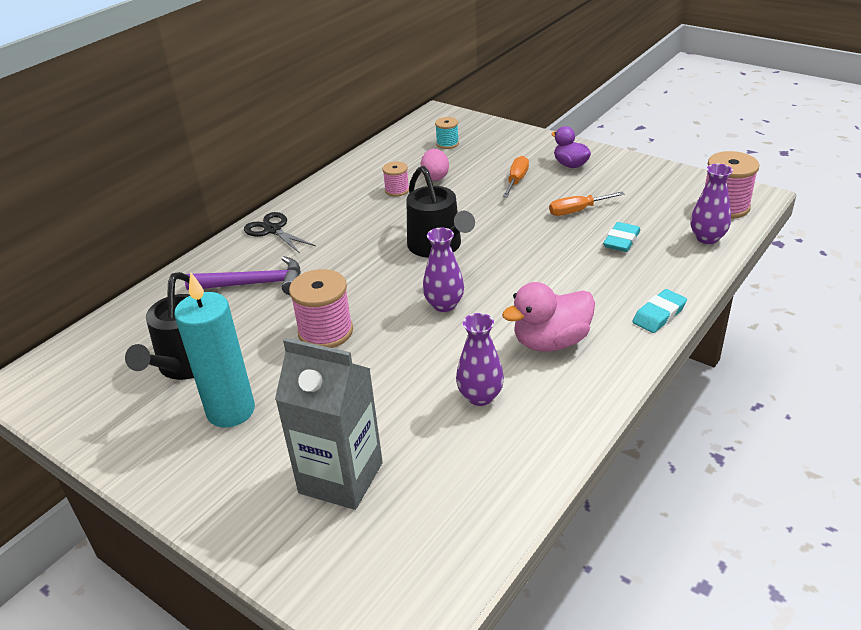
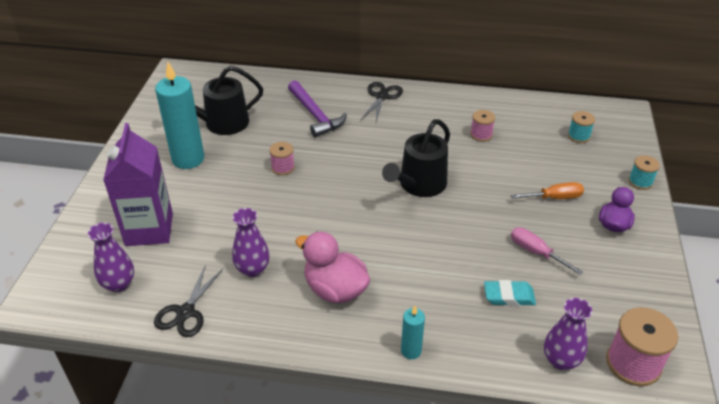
camera: 60 degrees right, 5 degrees up
grey carton [275,338,383,510] -> purple carton [103,123,173,246]
pink spool [289,269,353,348] -> pink spool [269,142,295,175], size x0.56
pink egg [421,149,449,181] -> none
purple vase [423,228,464,312] -> purple vase moved to [88,223,134,292]
orange screwdriver [549,192,625,216] -> pink screwdriver [511,227,583,275]
turquoise eraser [632,289,687,333] -> turquoise candle [401,306,425,359]
none -> black scissors [154,265,223,337]
none -> turquoise spool [628,155,660,190]

